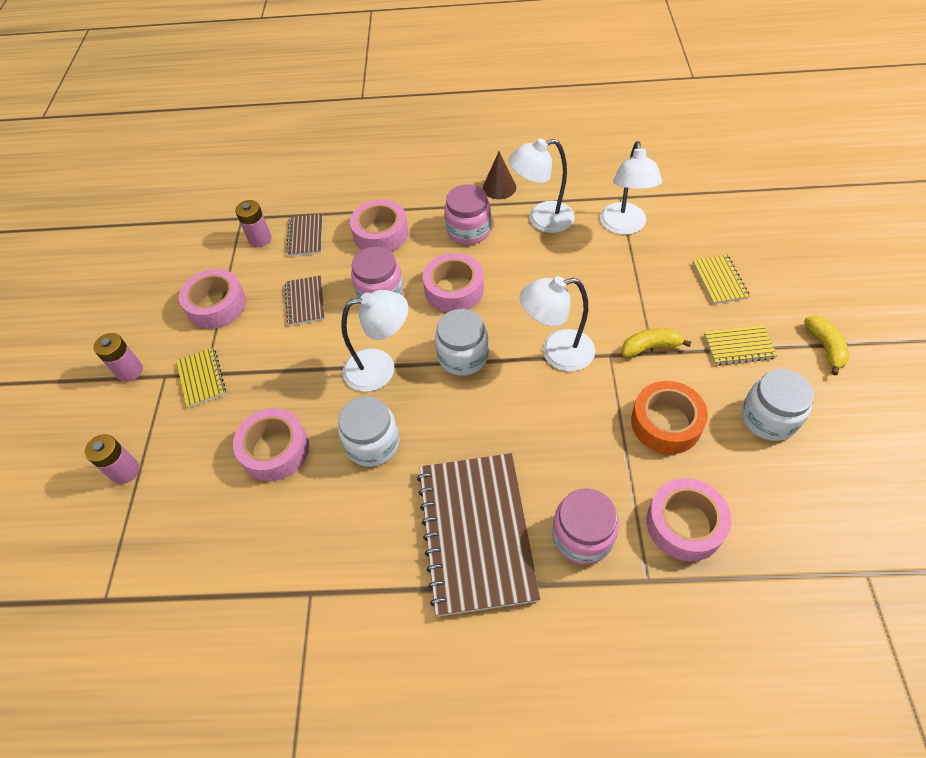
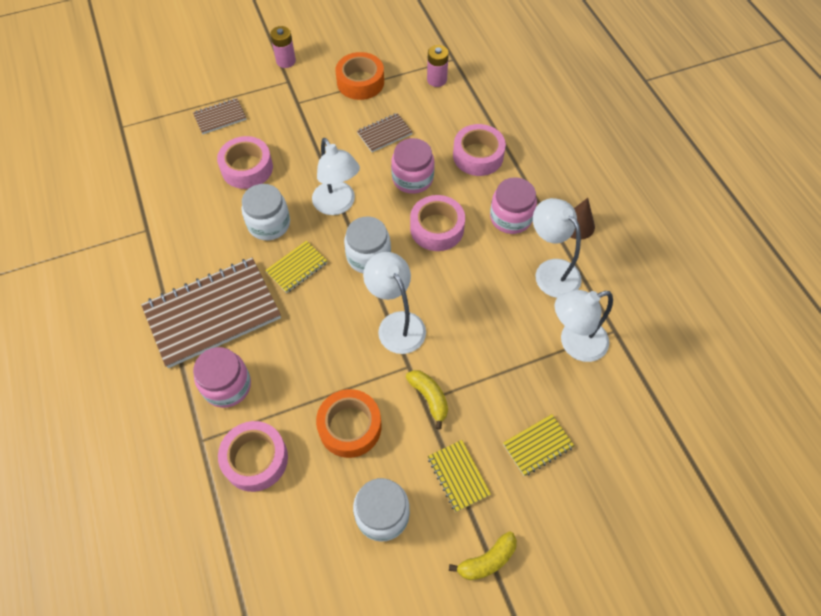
camera: 65 degrees right, 5 degrees up
pink battery [85,434,140,484] -> none
yellow notebook [176,348,226,408] -> yellow notebook moved to [265,240,327,293]
pink tape [179,269,246,329] -> orange tape [336,52,384,100]
brown notebook [286,214,323,256] -> brown notebook moved to [193,98,247,134]

